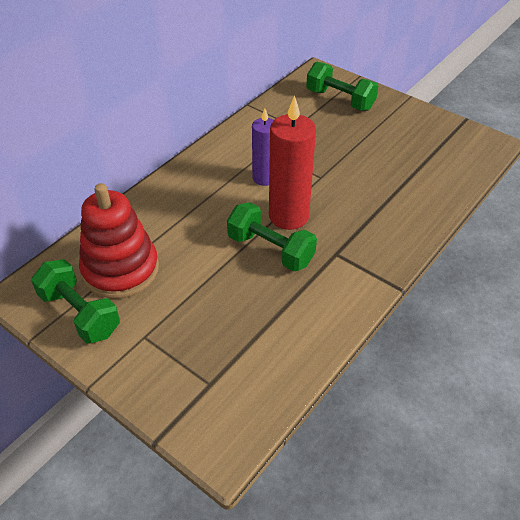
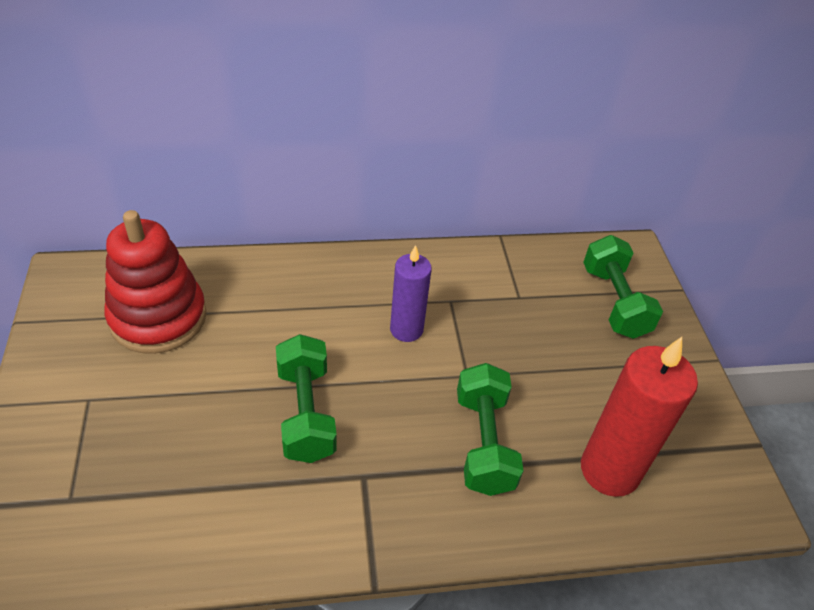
camera: 40 degrees right, 0 degrees up
green dumbbell [31,259,120,344] -> green dumbbell moved to [457,363,524,496]
red candle [269,96,316,230] -> red candle moved to [581,337,698,497]

